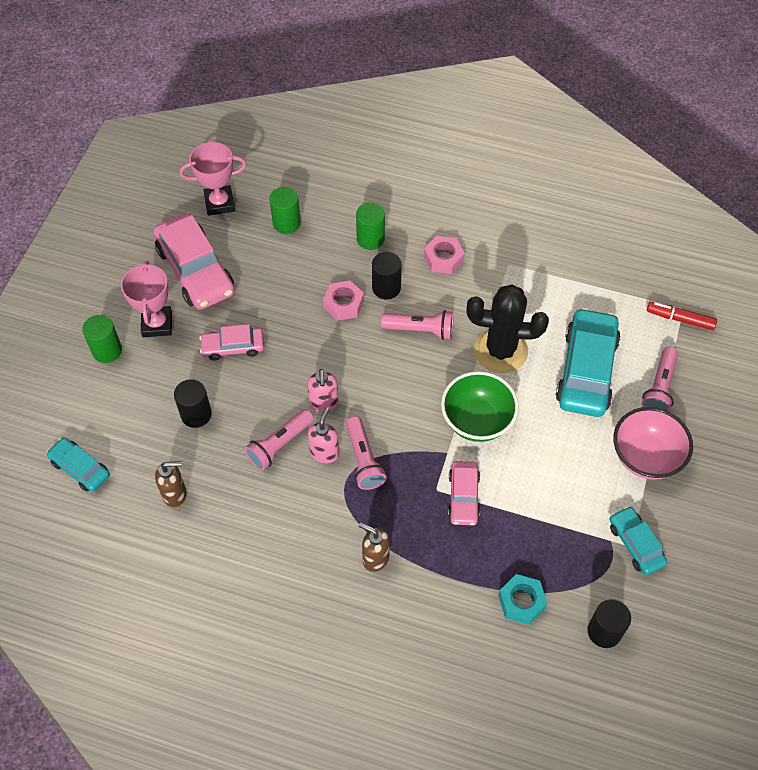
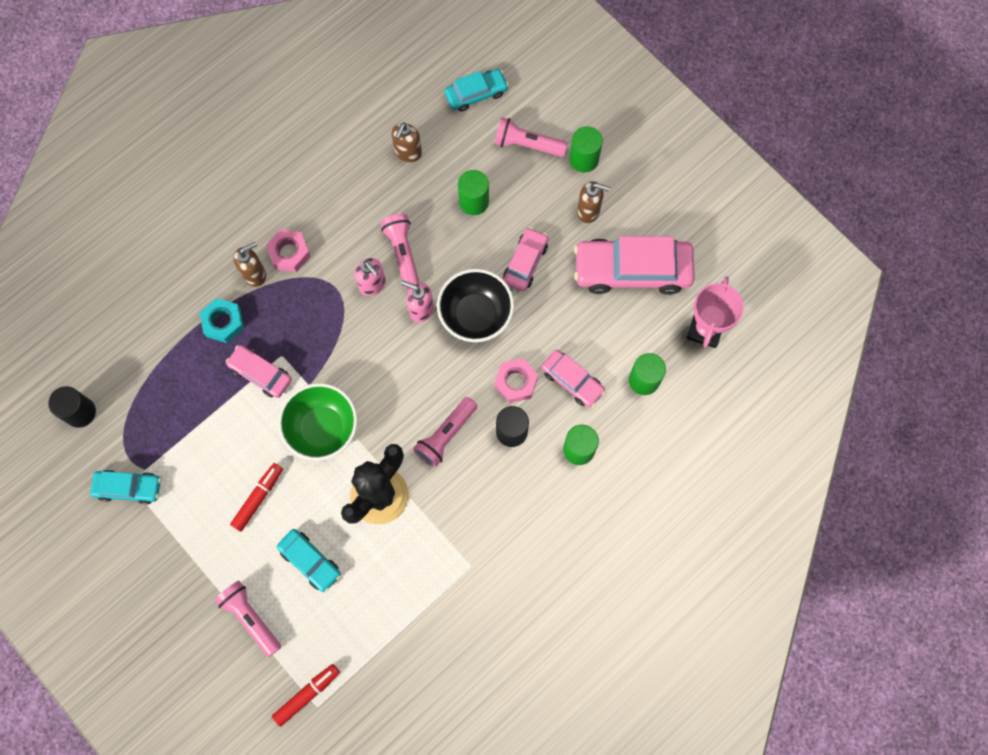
camera: 120 degrees right, 15 degrees up
pink trophy [121,261,172,337] -> brown soap dispenser [577,181,610,223]
black cylinder [174,379,212,428] -> green cylinder [458,170,489,215]
pink flashlight [346,416,387,490] -> pink flashlight moved to [494,117,568,157]
pink nut [424,236,465,274] -> pink nut moved to [266,229,311,272]
turquoise nut [498,574,547,625] -> turquoise nut moved to [200,298,244,343]
turquoise car [556,308,621,417] -> turquoise car [277,529,341,592], size x0.55
pink bowl [613,407,693,480] -> none
none -> red marker [230,463,283,532]
none -> black bowl [437,269,514,342]
none -> pink car [541,350,606,407]

